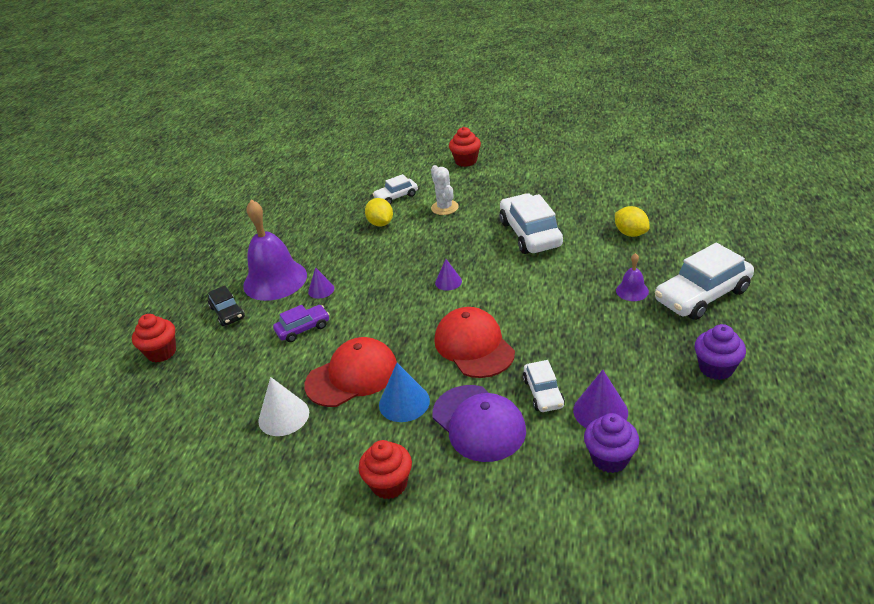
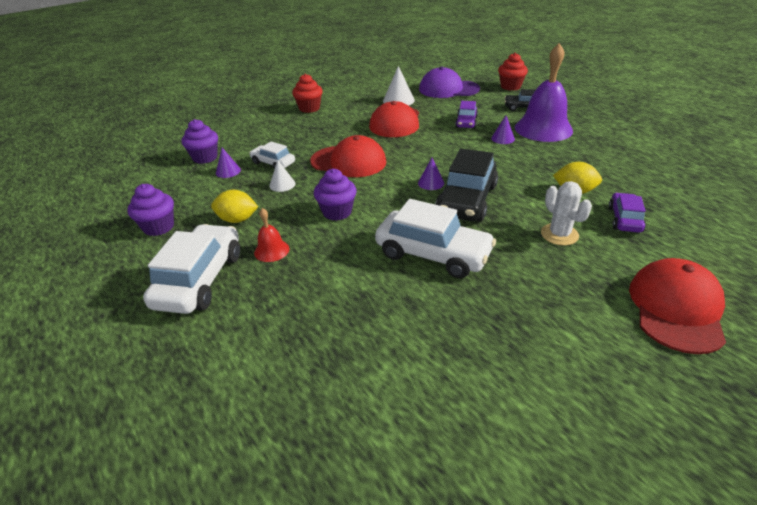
camera: 130 degrees right, 0 degrees up
white car [373,174,418,205] -> purple car [609,193,646,233]
blue cone [379,363,430,422] -> none
white cactus [431,165,459,215] -> white cactus turned 45 degrees clockwise [541,181,592,246]
purple cap [433,385,526,462] -> purple cap moved to [419,67,480,98]
red cupcake [449,127,481,167] -> red cap [629,258,726,354]
purple cone [573,370,628,428] -> purple cone [216,148,241,178], size x0.62
yellow lemon [615,206,650,237] -> yellow lemon moved to [211,190,258,223]
purple bell [616,253,649,301] -> red bell [254,208,289,262]
none -> white cone [269,160,295,192]
none -> purple cupcake [313,169,357,221]
none -> black car [435,149,498,221]

